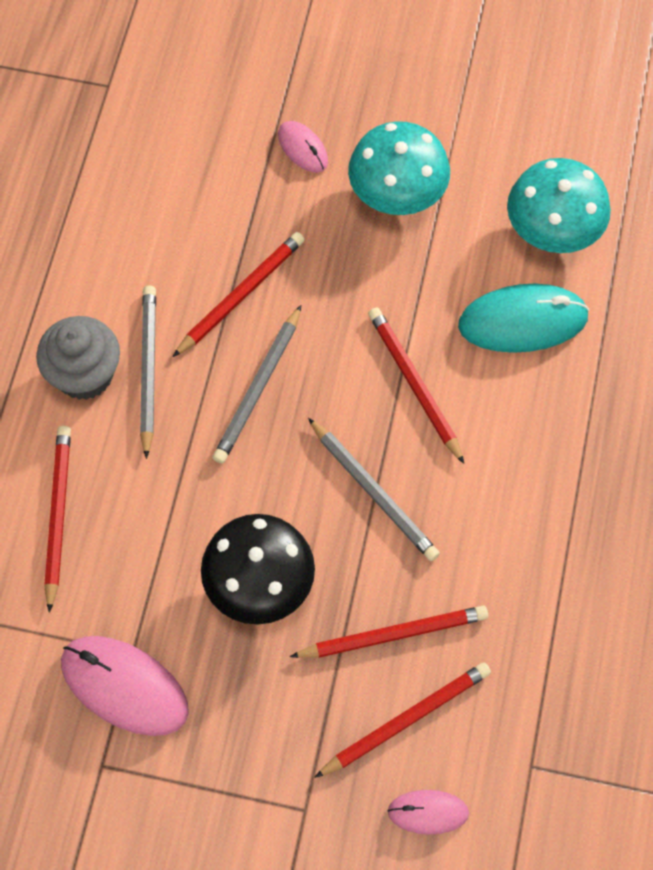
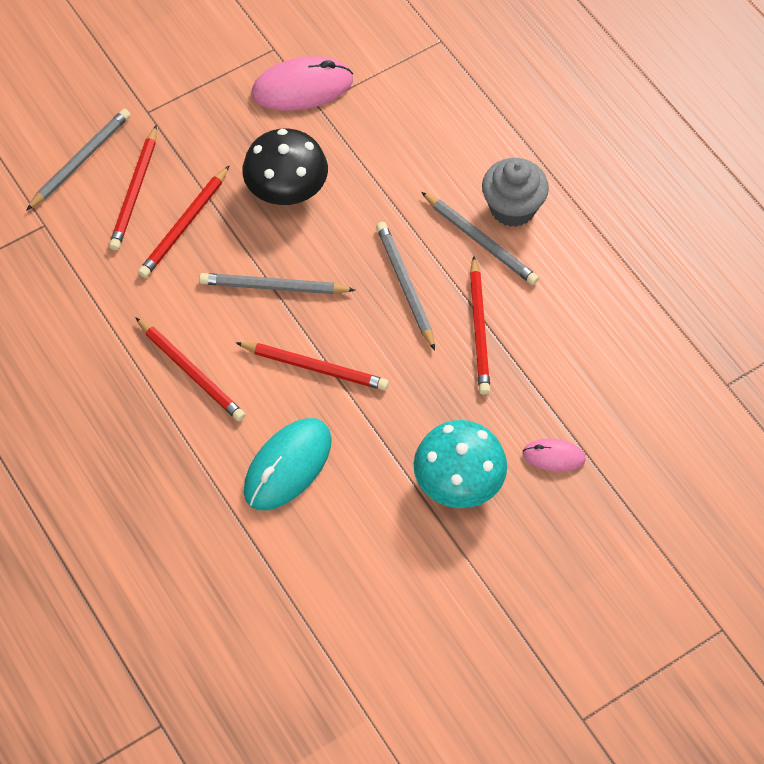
camera: 135 degrees right, 5 degrees down
red pencil [44,426,71,613] -> red pencil moved to [135,317,246,421]
pink mouse [388,790,469,835] -> grey pencil [26,109,131,211]
turquoise mushroom [507,158,611,253] -> none

